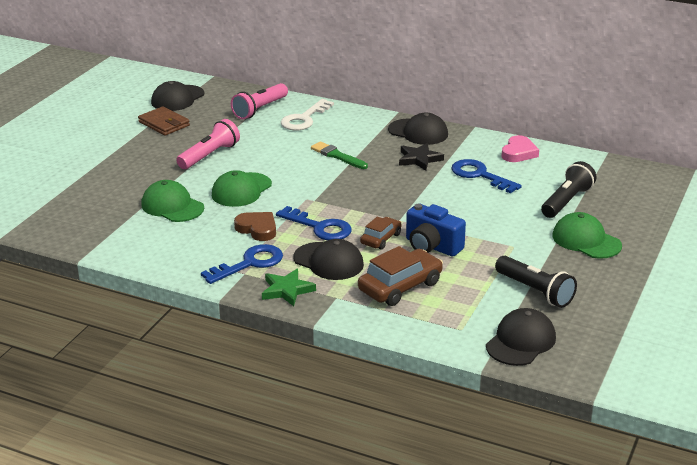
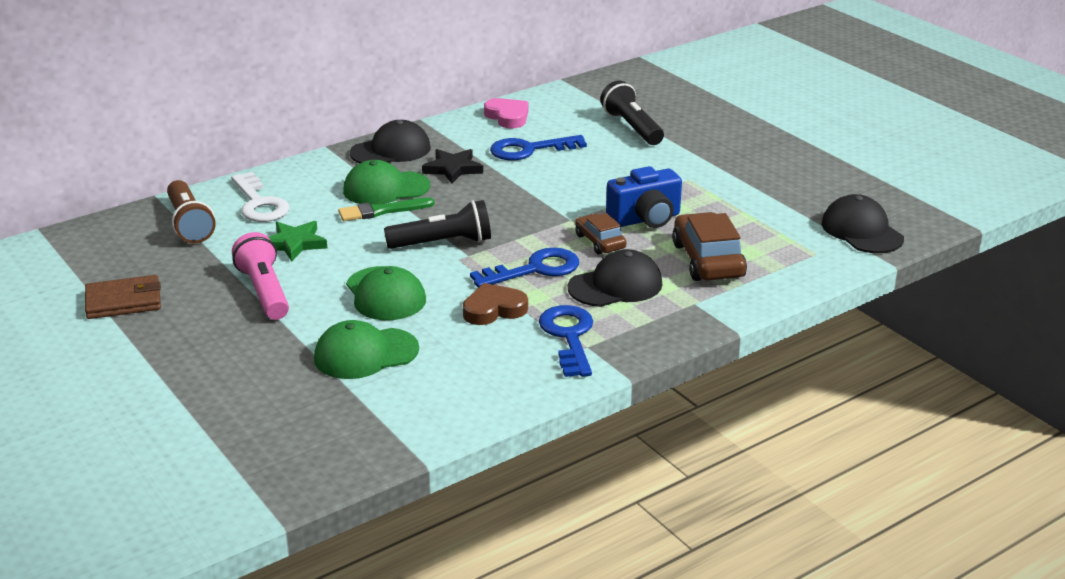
camera: 60 degrees left, 0 degrees up
black cap [151,81,204,111] -> none
pink flashlight [231,83,288,119] -> brown flashlight [167,180,216,243]
green star [262,269,316,306] -> green star moved to [268,221,327,262]
black flashlight [495,256,577,308] -> black flashlight moved to [384,200,491,249]
green cap [552,212,622,259] -> green cap moved to [343,160,430,204]

